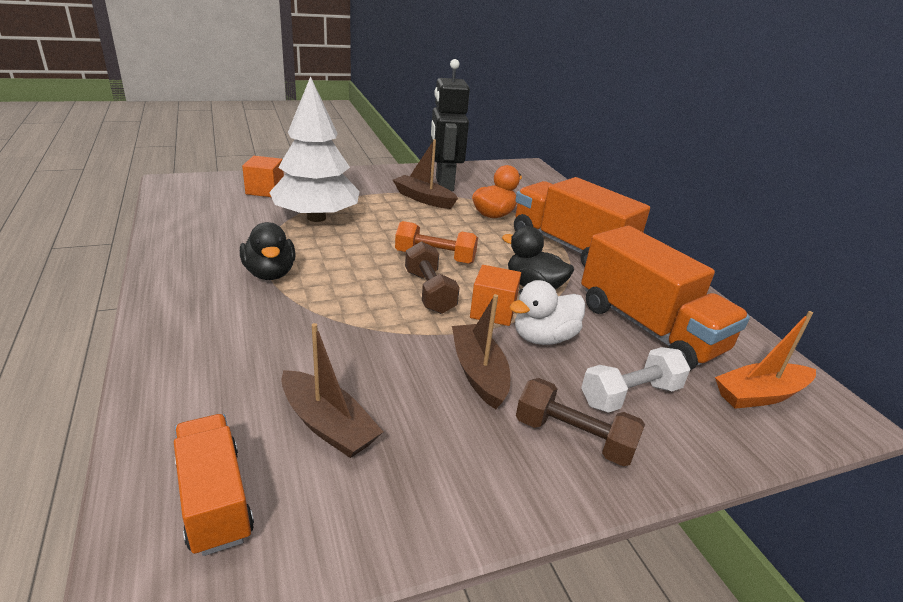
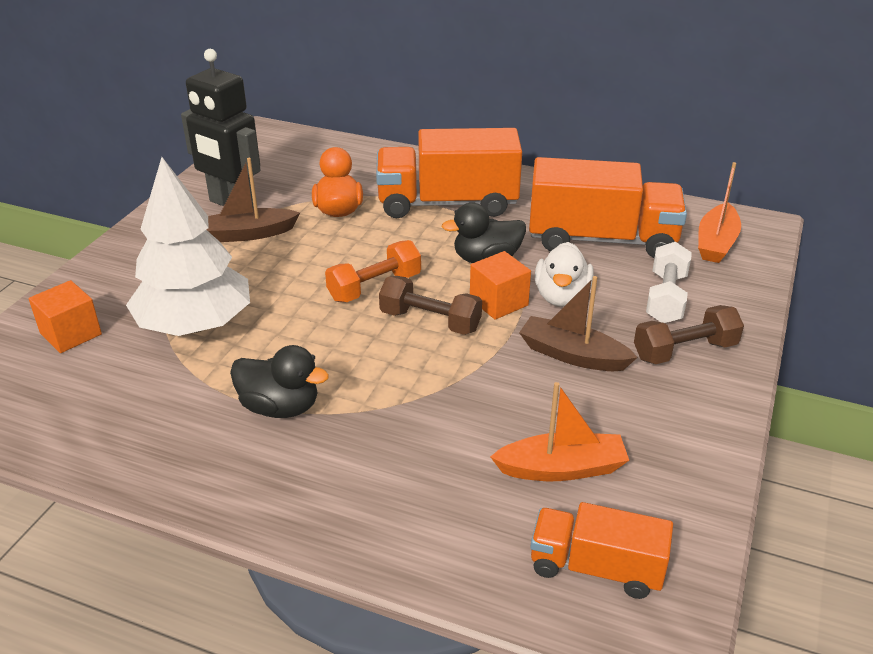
camera: 45 degrees left, 5 degrees up
brown boat [281,323,383,458] -> orange boat [490,382,629,481]

